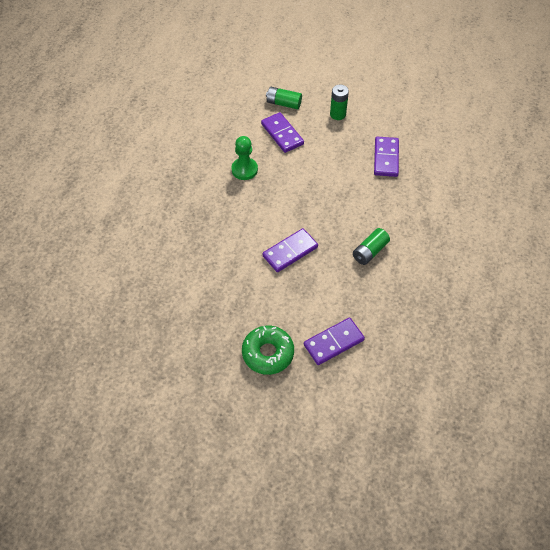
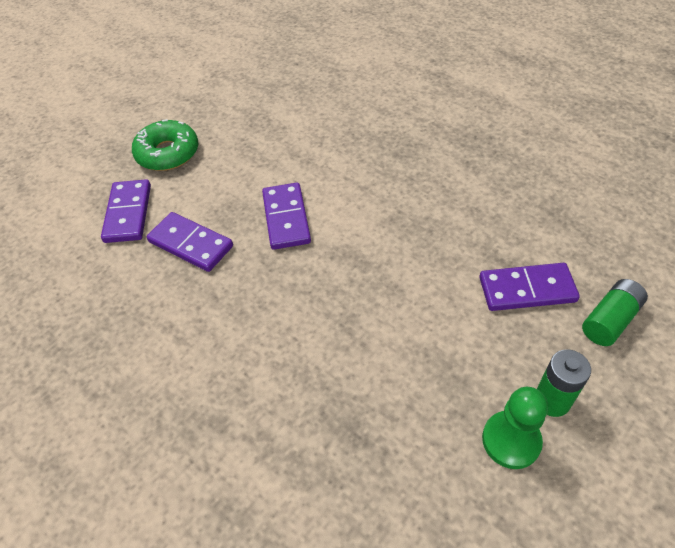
camera: 120 degrees right, 5 degrees down
green pawn [231,136,258,180] -> green pawn moved to [482,387,548,469]
green battery [353,228,390,265] -> none
purple domino [374,137,399,177] -> purple domino moved to [147,212,233,272]

